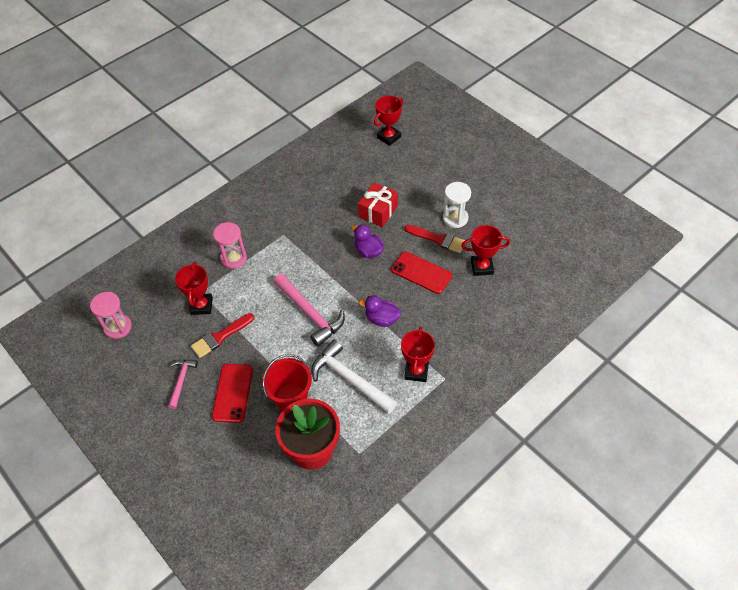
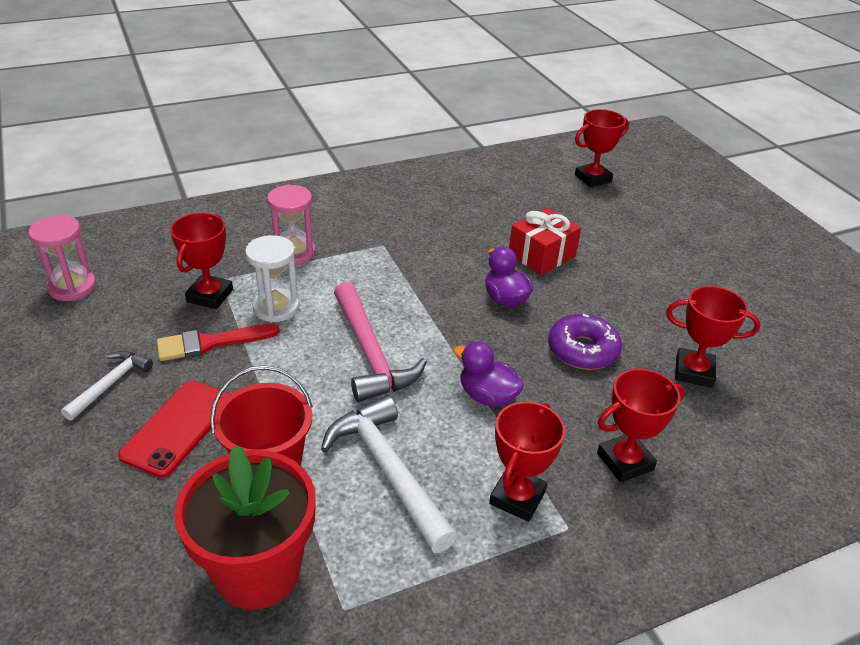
camera: 15 degrees right, 15 degrees down
pink hammer [168,359,198,409] -> white hammer [61,351,153,421]
red phone [391,252,452,294] -> purple donut [548,314,622,370]
red brush [404,225,465,253] -> none
white hourglass [443,182,471,228] -> white hourglass moved to [245,235,299,322]
none -> red trophy [597,369,685,483]

